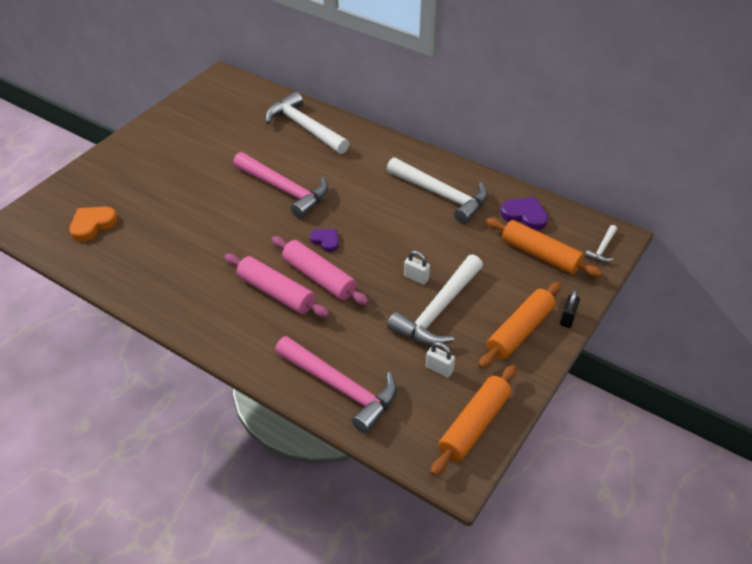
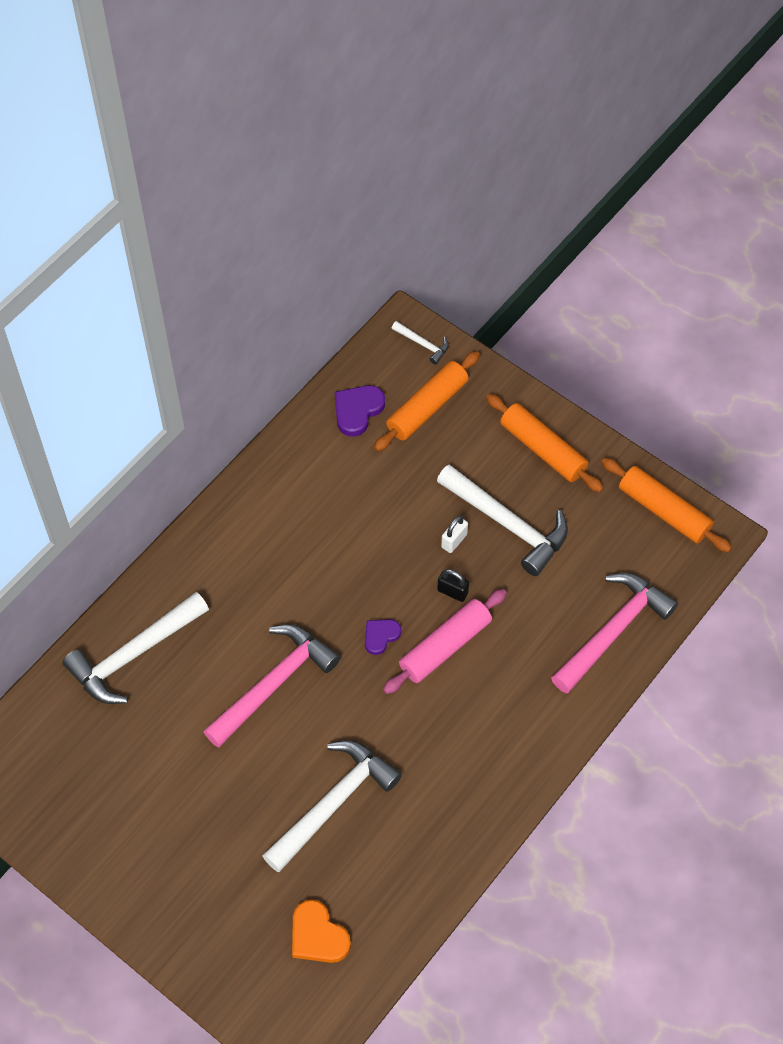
camera: 85 degrees left, 15 degrees up
pink rolling pin [224,254,330,318] -> none
white hammer [387,157,488,224] -> white hammer moved to [262,740,402,873]
white padlock [426,342,455,378] -> none
black padlock [560,290,580,328] -> black padlock moved to [437,569,469,602]

